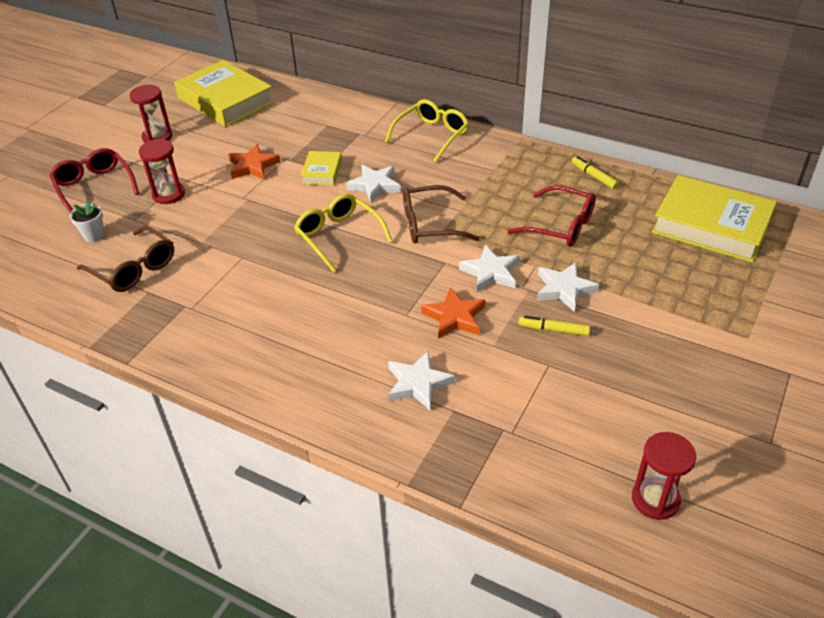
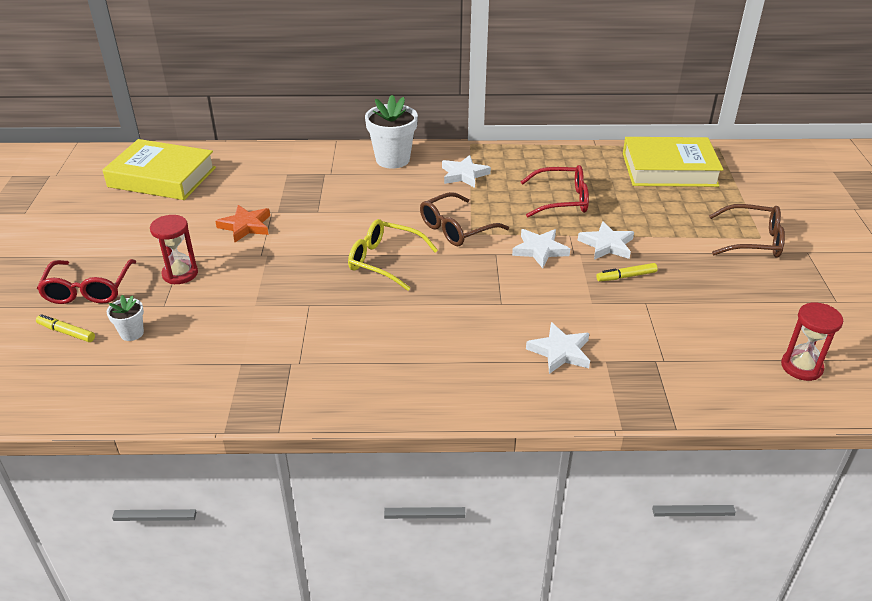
camera: 30 degrees left, 5 degrees down
red glasses [50,148,139,213] -> red glasses turned 120 degrees counterclockwise [37,259,136,304]
brown glasses [77,226,174,292] -> brown glasses moved to [709,204,785,258]
red hourglass [129,85,172,143] -> none
yellow book [301,151,342,186] -> none
white star [346,165,401,203] -> white star moved to [442,155,491,188]
yellow glasses [385,99,469,162] -> white flower pot [365,95,418,169]
orange star [421,287,486,339] -> none
yellow marker [571,156,619,189] -> yellow marker moved to [36,314,95,342]

